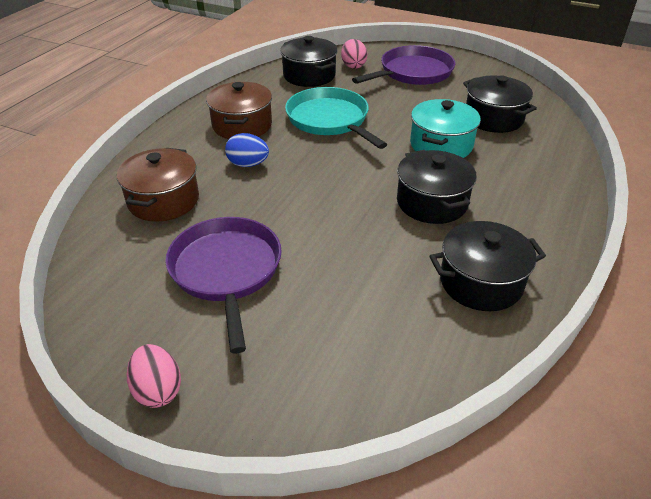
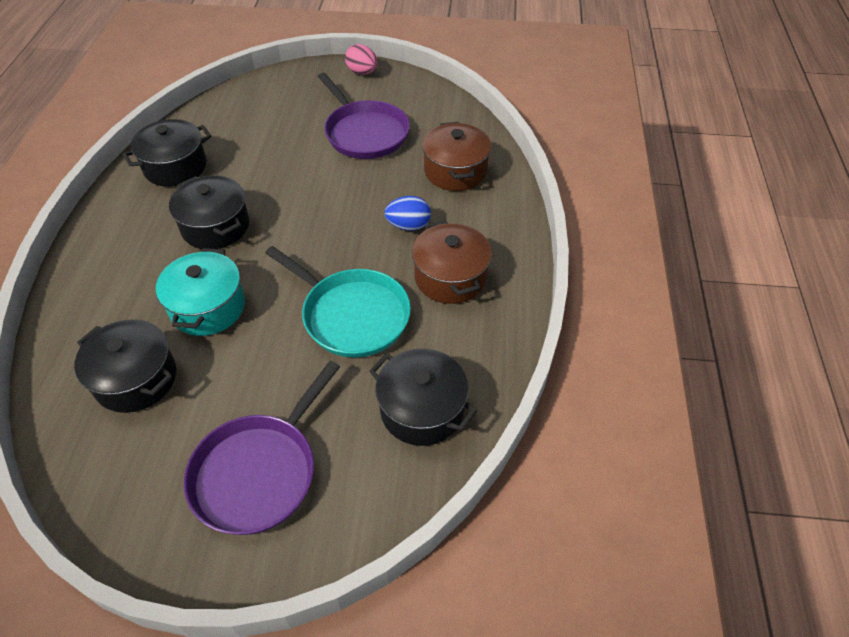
camera: 160 degrees right, 10 degrees up
pink egg [341,39,367,69] -> none

